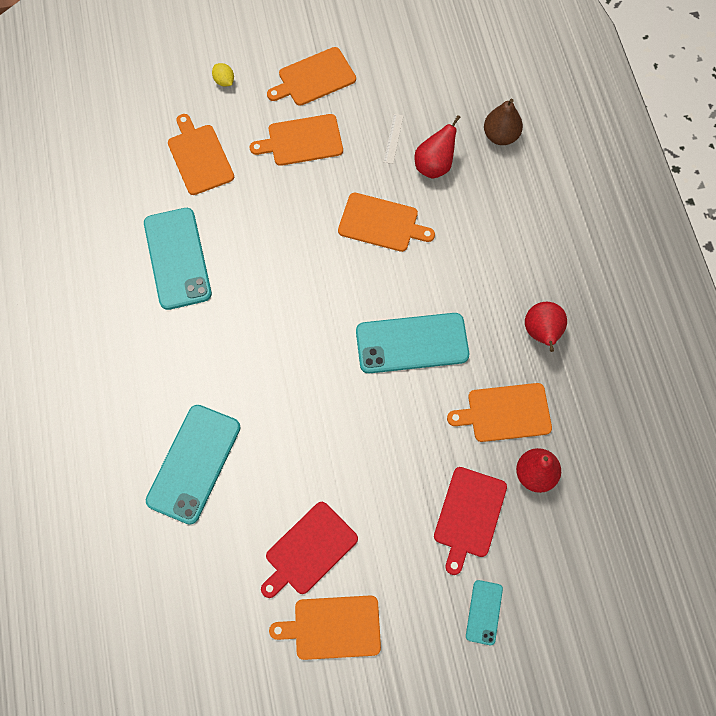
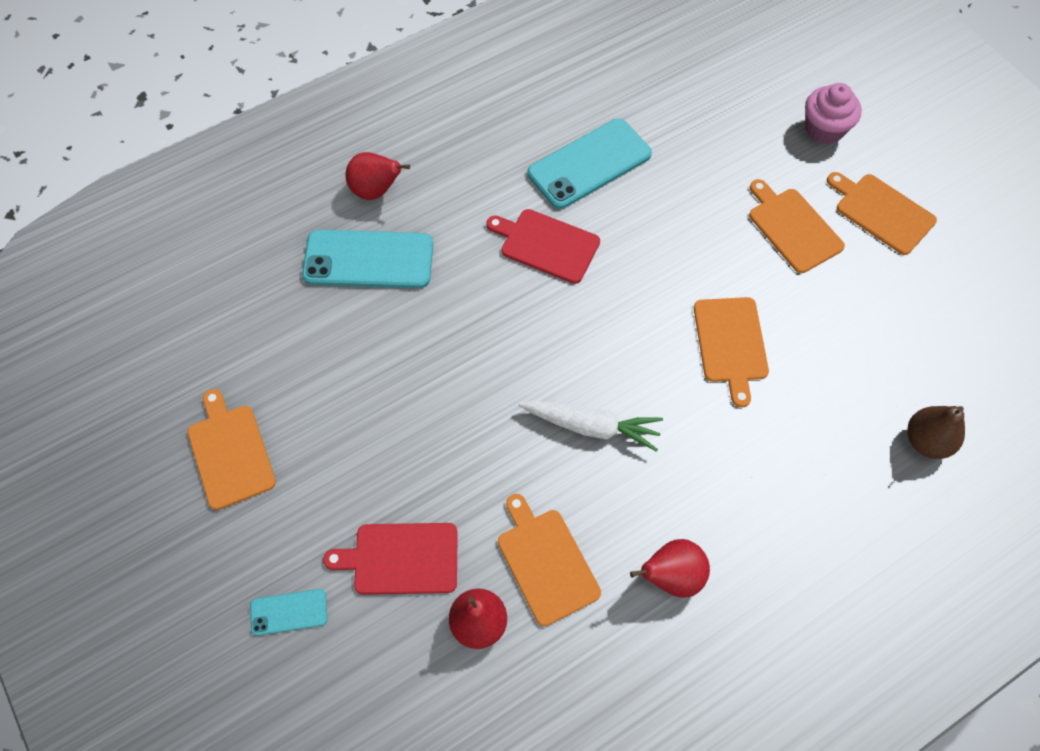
camera: 70 degrees right, 5 degrees down
orange cutting board [168,114,234,195] -> none
yellow lemon [212,63,234,87] -> pink cupcake [805,83,862,145]
red cutting board [261,502,358,598] -> red cutting board moved to [486,209,600,284]
turquoise phone [356,313,469,374] -> white carrot [518,400,663,452]
white ruler [383,114,404,164] -> none
red pear [415,115,461,179] -> red pear moved to [345,152,410,200]

